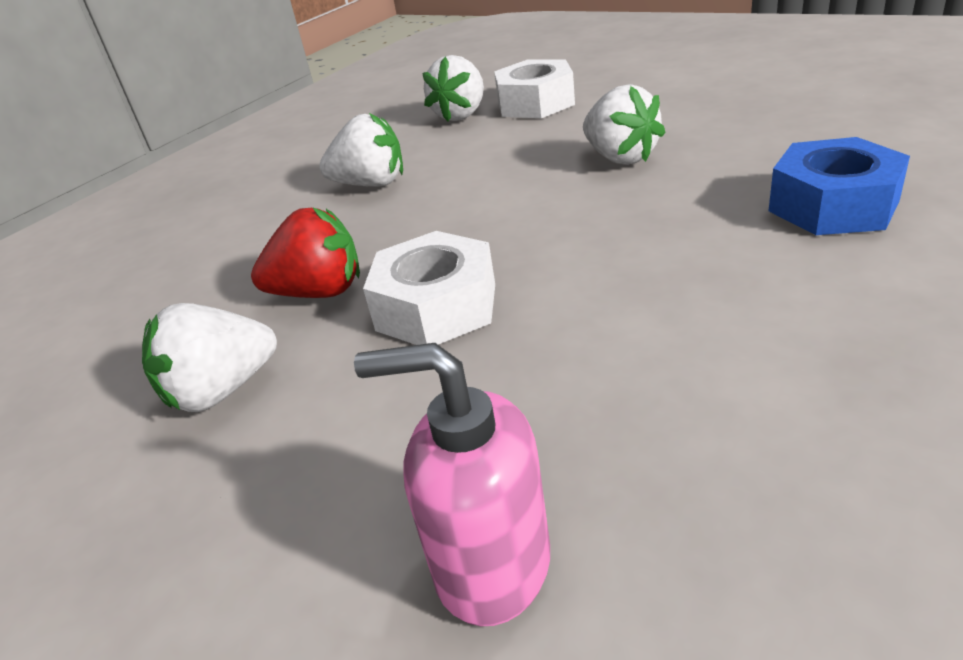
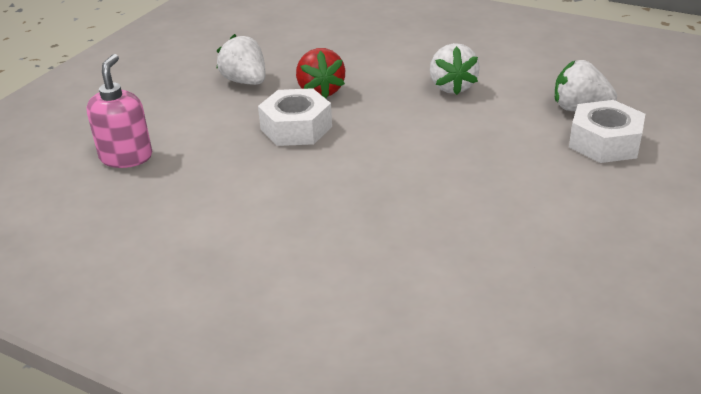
camera: 80 degrees right, 0 degrees up
white strawberry [583,84,666,165] -> none
blue nut [769,137,910,235] -> none

